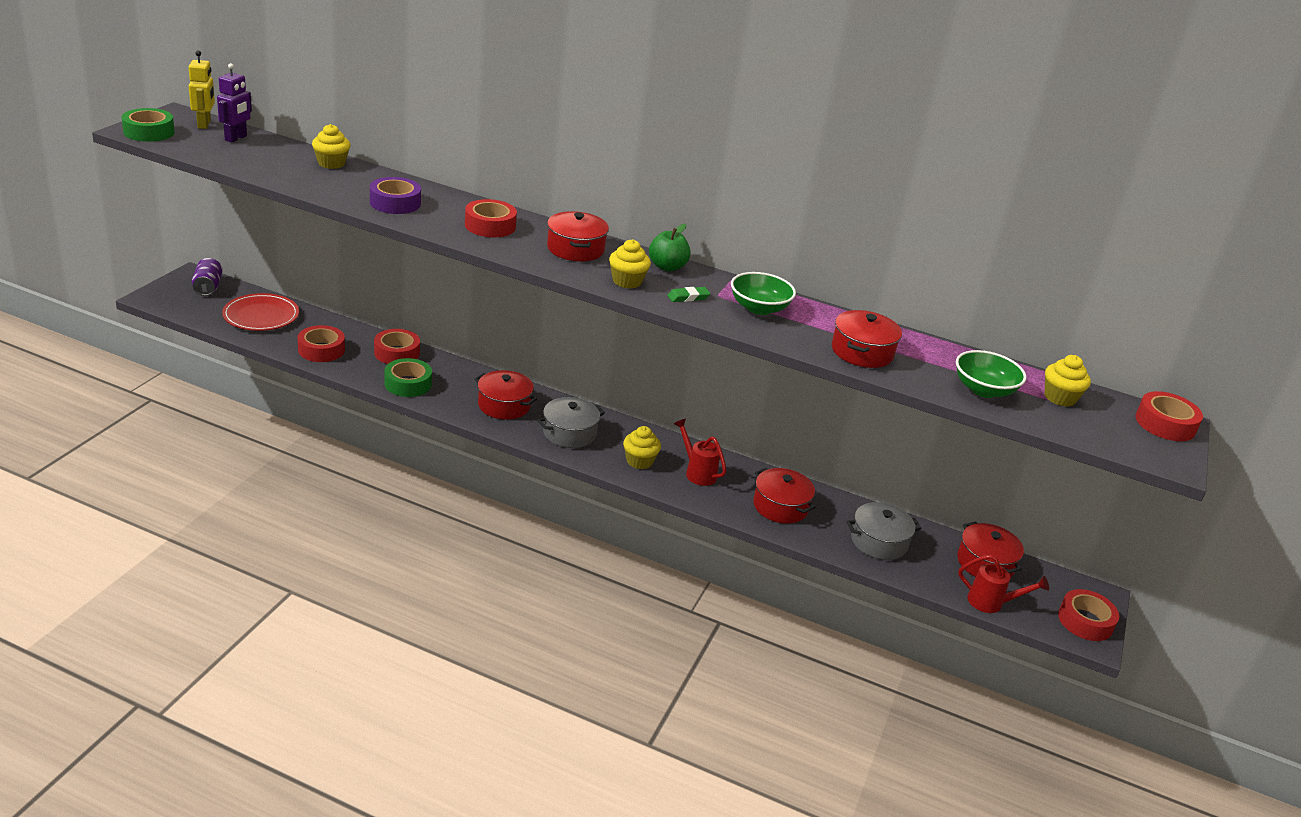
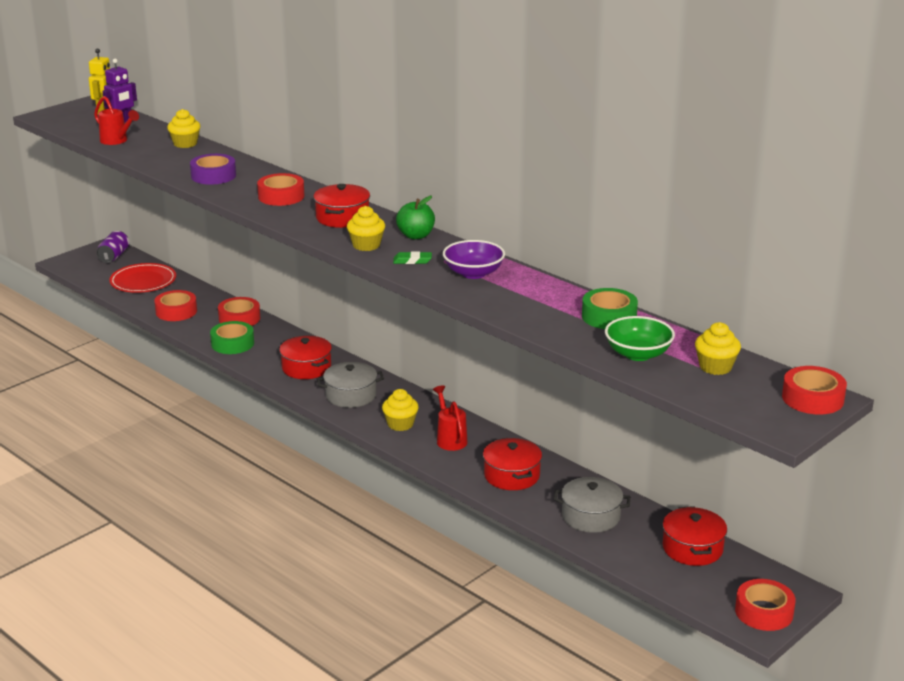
camera: 25 degrees right, 5 degrees down
green tape [122,108,175,142] -> green tape moved to [582,288,638,329]
green bowl [731,272,796,315] -> purple bowl [443,240,505,279]
red pot [832,310,902,368] -> none
red watering can [958,555,1049,613] -> red watering can moved to [94,96,139,145]

